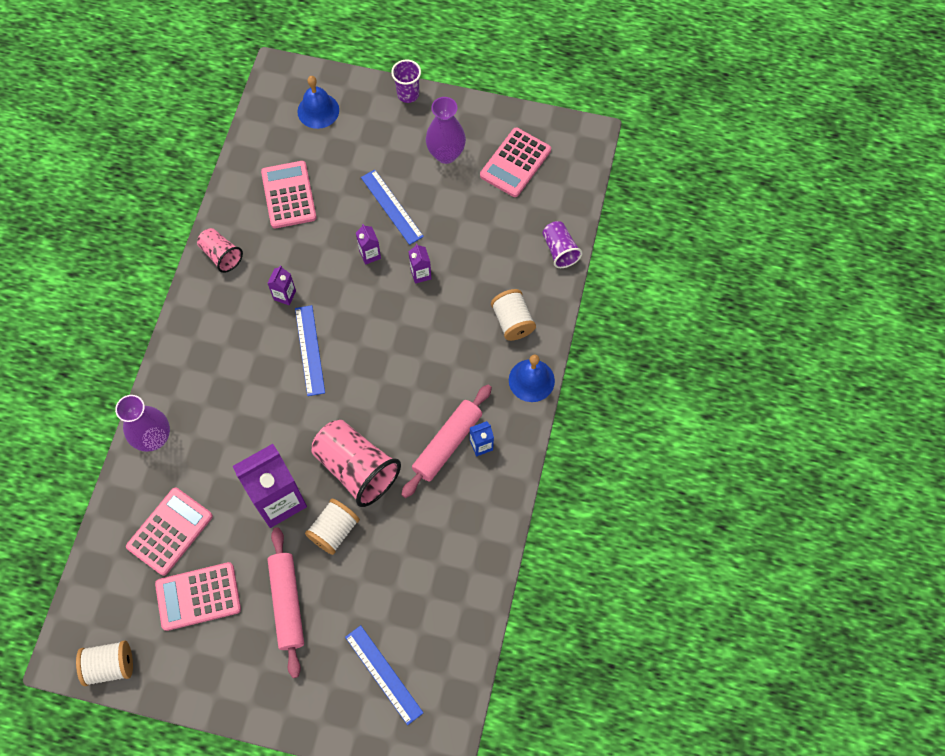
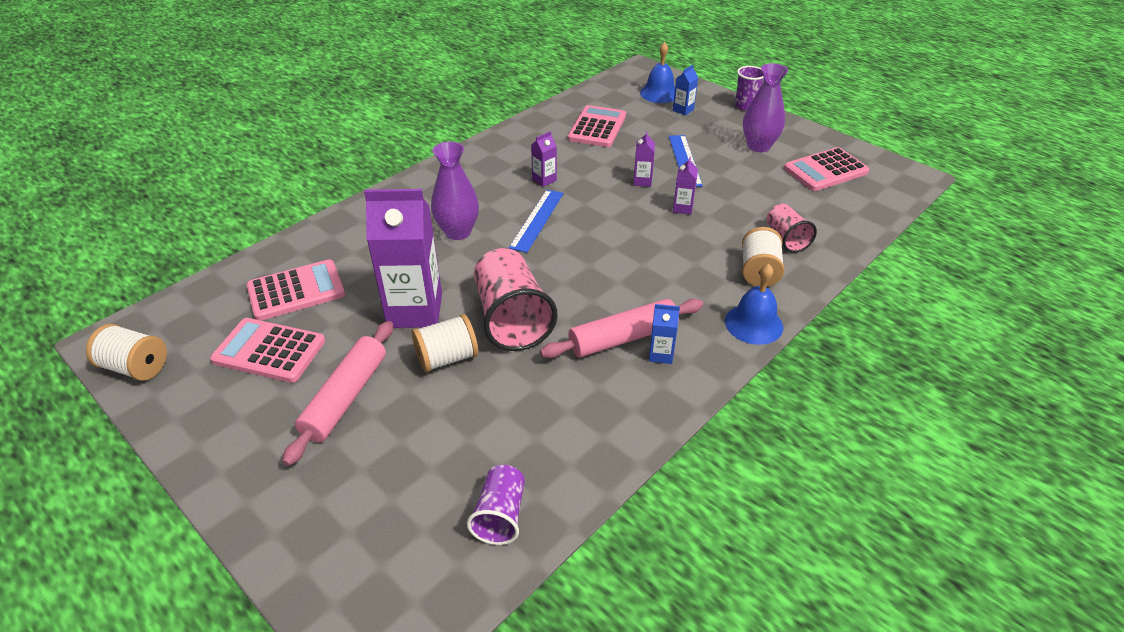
camera: 30 degrees right, 25 degrees down
purple vase [115,395,170,452] -> purple vase moved to [431,142,479,240]
pink cup [197,228,243,273] -> pink cup moved to [766,204,817,253]
blue ruler [345,625,423,725] -> none
purple cup [543,221,583,268] -> purple cup moved to [467,465,525,545]
none -> blue carton [673,65,698,116]

